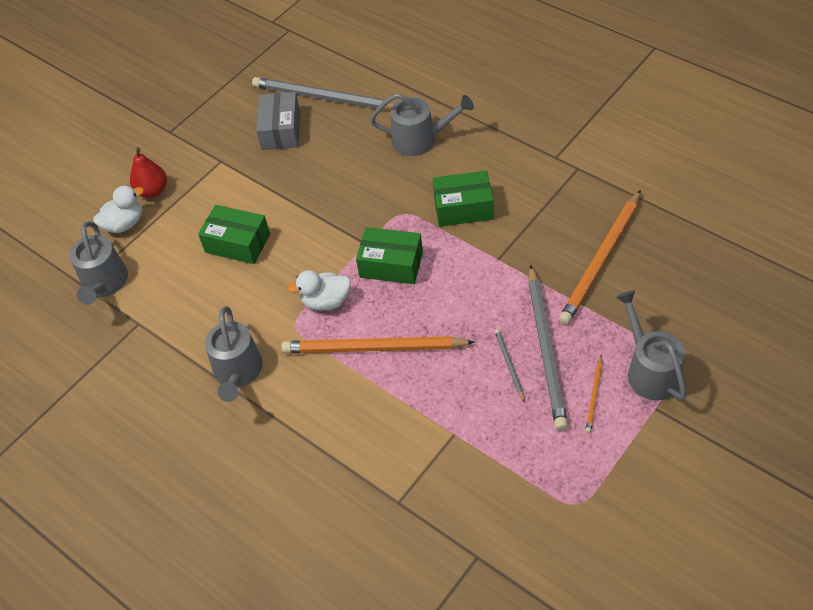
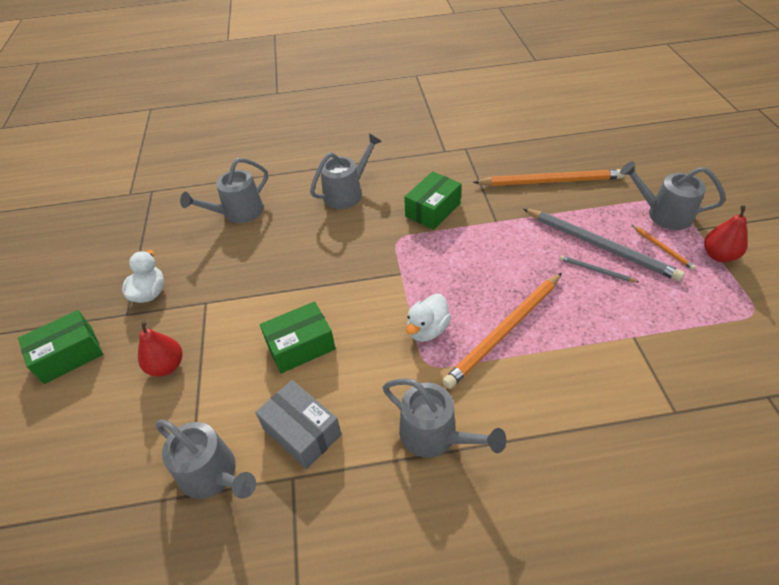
camera: 50 degrees left, 5 degrees down
white duck [93,185,144,233] -> white duck moved to [122,250,164,303]
grey pencil [252,77,394,110] -> grey watering can [180,158,268,223]
grey box [256,92,300,150] -> grey box moved to [255,380,342,469]
green box [356,227,423,284] -> green box moved to [18,310,103,384]
orange pencil [559,190,641,325] -> orange pencil turned 75 degrees counterclockwise [473,169,624,186]
none -> red pear [704,205,748,262]

